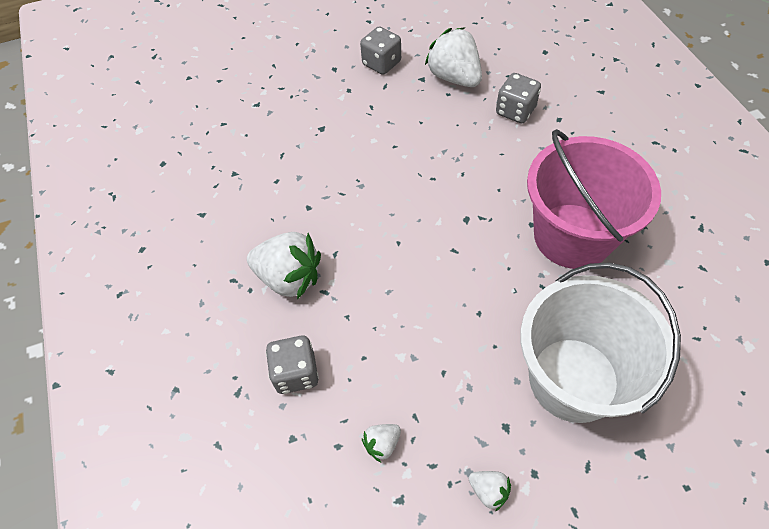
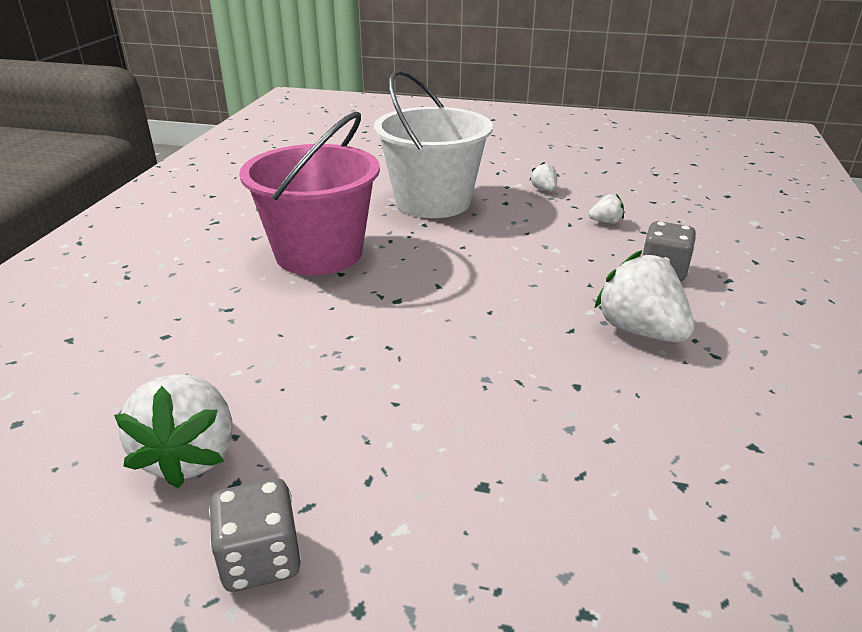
camera: 150 degrees left, 25 degrees down
grey dice [496,73,541,123] -> none

